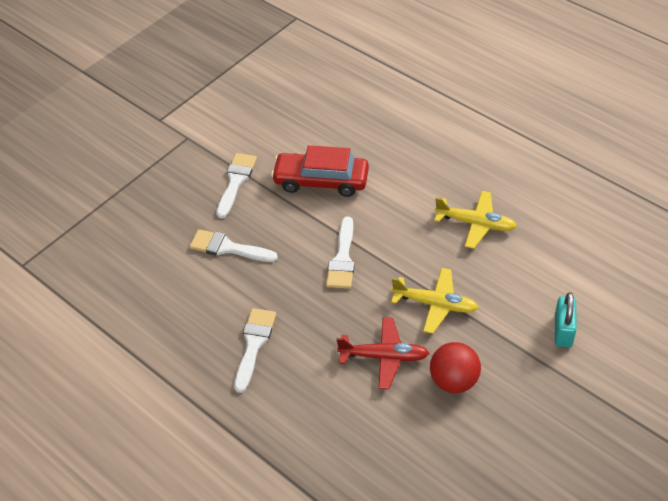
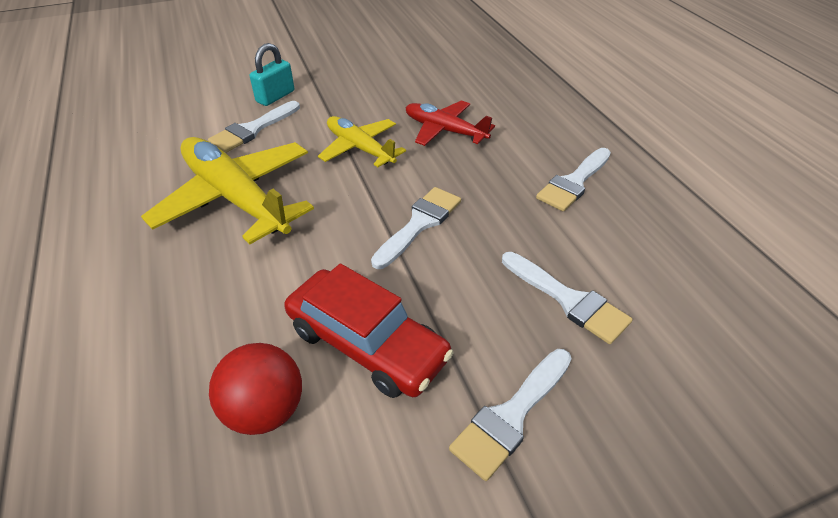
camera: 155 degrees left, 5 degrees down
red ball [430,342,481,393] -> red ball moved to [209,343,302,435]
yellow plane [434,191,517,249] -> yellow plane [141,137,314,245], size x1.68
none -> white brush [208,101,300,153]

